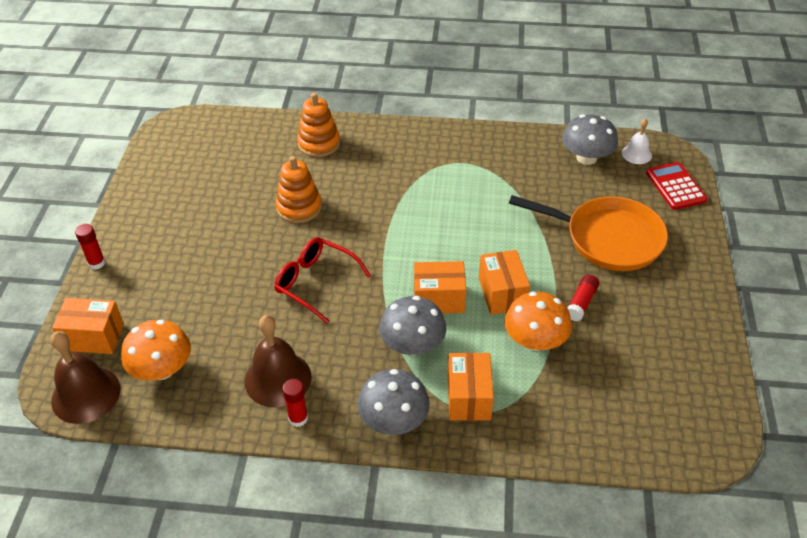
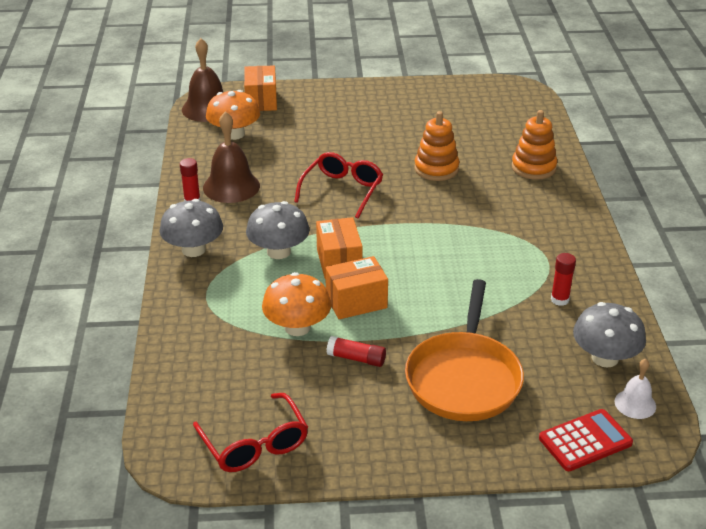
camera: 80 degrees right, 10 degrees down
red glue stick [75,224,105,270] -> red glue stick moved to [551,253,576,306]
orange box [448,353,494,421] -> none
none -> red glasses [193,393,308,472]

